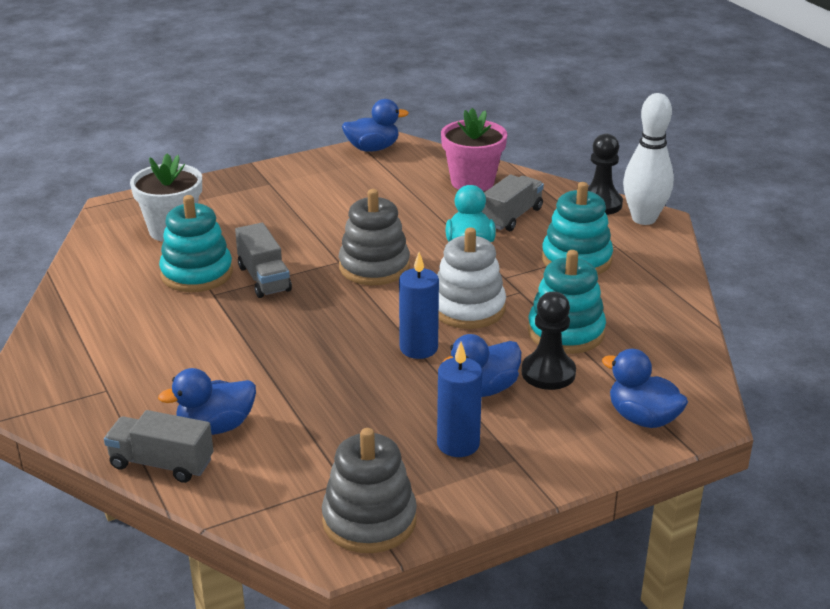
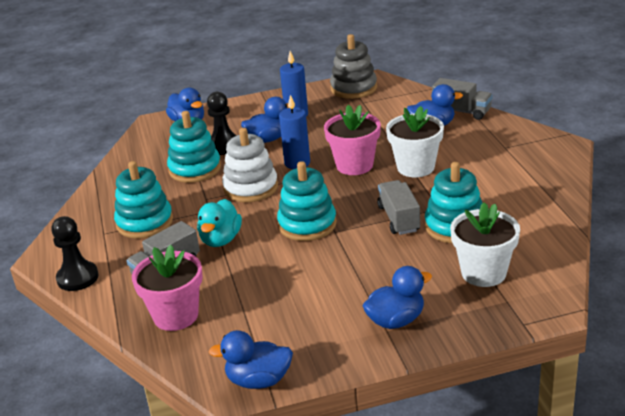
camera: 165 degrees left, 0 degrees up
grey stacking toy [339,189,410,285] -> turquoise stacking toy [277,161,337,241]
white bowling pin [623,93,674,225] -> none
none -> pink flower pot [324,105,381,175]
none -> blue duck [363,266,432,329]
none -> white flower pot [386,106,444,177]

